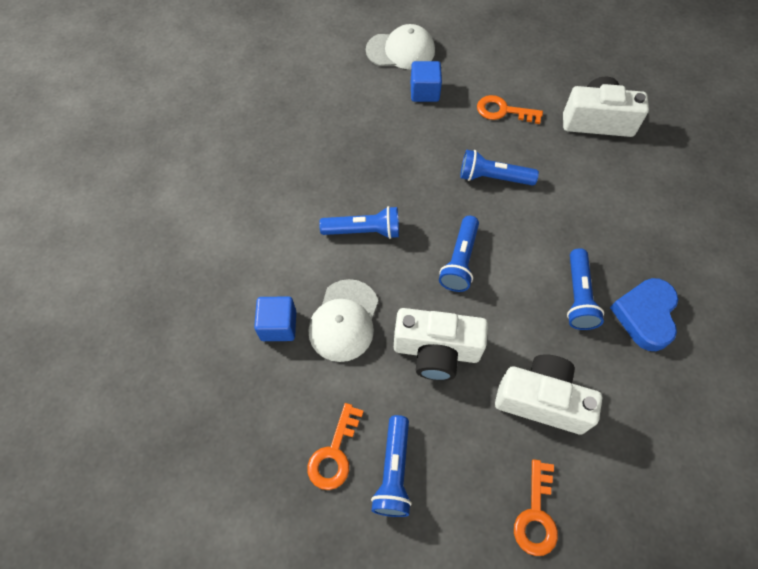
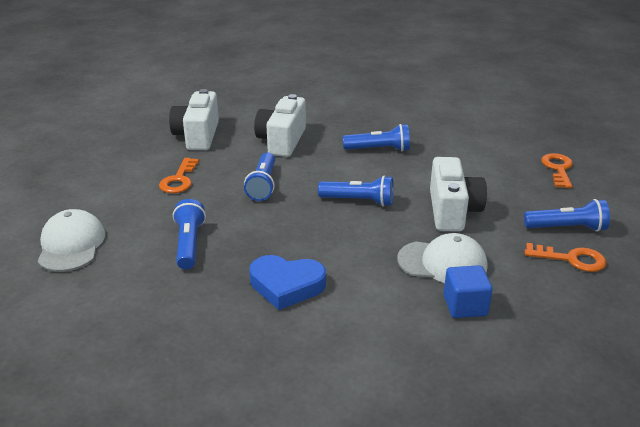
camera: 95 degrees left, 30 degrees down
blue flashlight [319,206,399,239] -> blue flashlight moved to [173,199,206,270]
blue cube [411,61,442,102] -> none
white camera [495,354,602,434] -> white camera moved to [254,94,306,157]
orange key [514,459,558,556] -> orange key turned 90 degrees counterclockwise [541,153,573,188]
blue heart [610,278,678,351] -> blue heart moved to [249,255,326,310]

